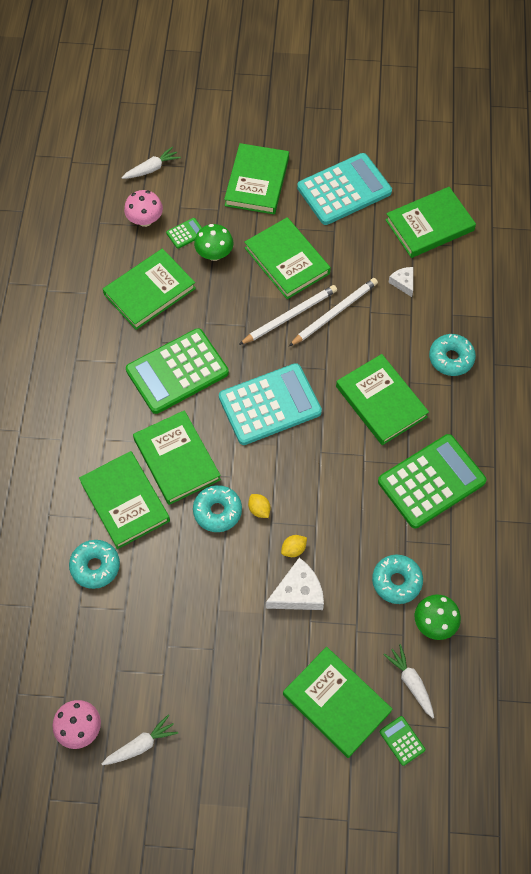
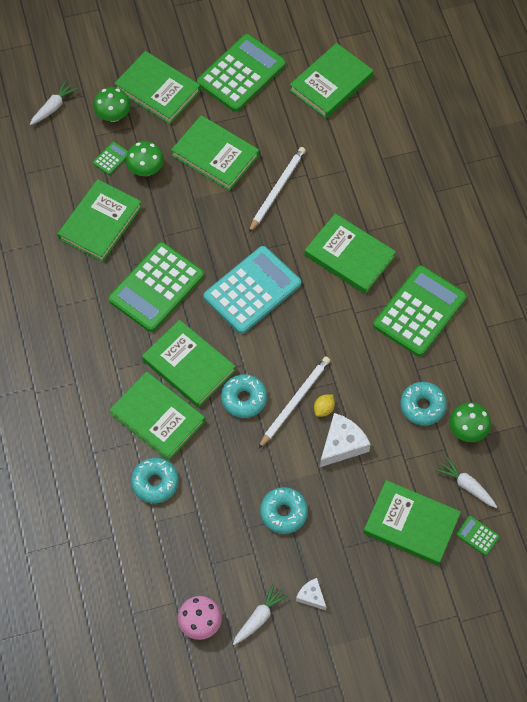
camera: 20 degrees left, 0 degrees up
pink mushroom [124,190,163,227] -> none
green book [224,143,289,215] -> green book turned 45 degrees counterclockwise [114,51,201,124]
white pencil [239,285,337,345] -> white pencil moved to [258,356,330,449]
yellow lemon [248,494,270,518] -> none
turquoise calculator [297,153,392,225] -> green calculator [197,34,286,112]
white cheese [388,267,413,297] -> white cheese moved to [296,578,326,610]
turquoise donut [429,334,476,376] -> turquoise donut moved to [260,487,308,534]
none -> green mushroom [93,87,131,122]

